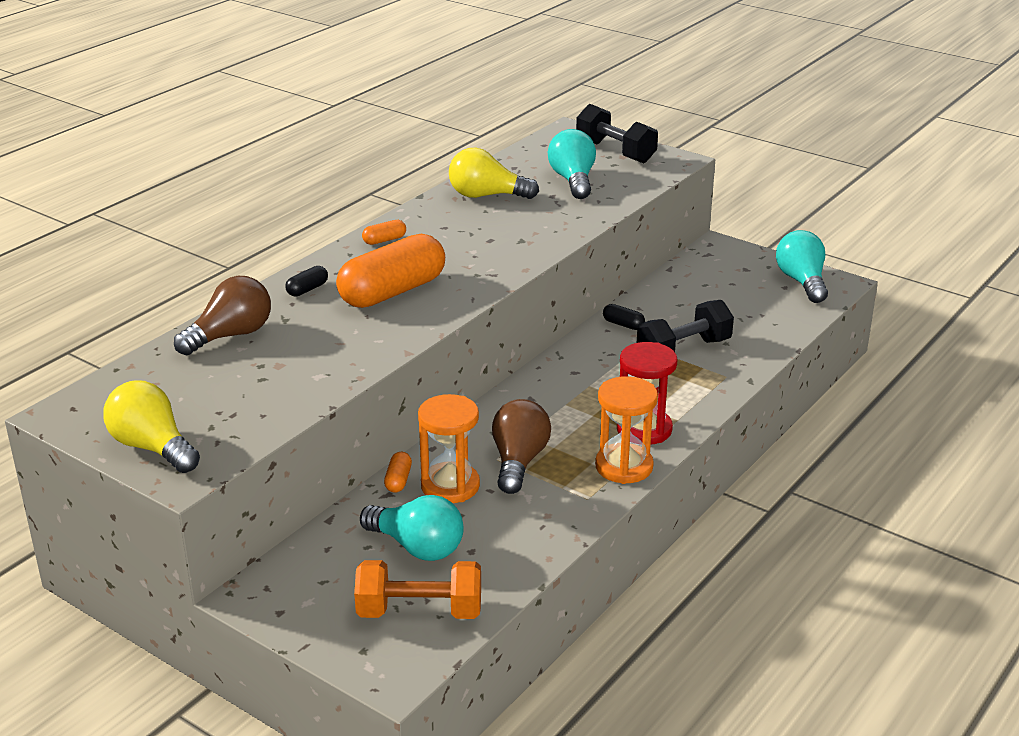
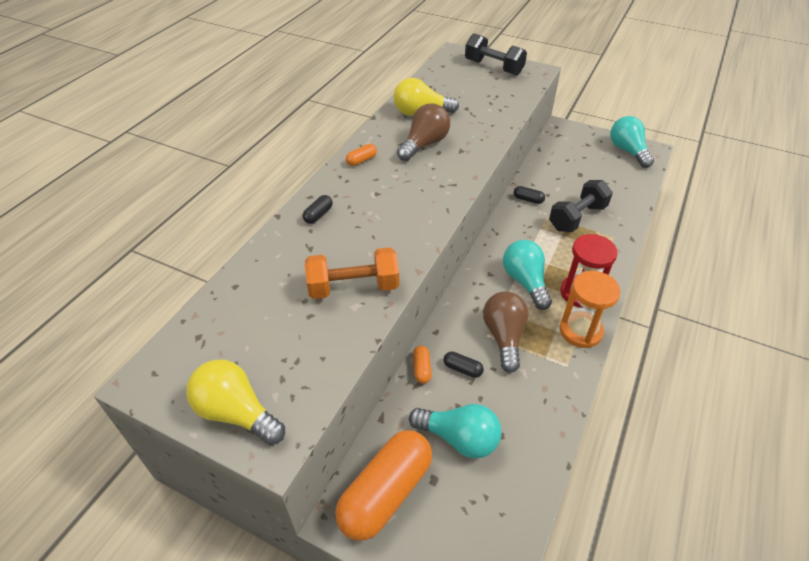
camera: 10 degrees left, 15 degrees up
brown light bulb [174,276,271,355] -> brown light bulb moved to [397,103,450,161]
orange capsule [336,234,445,308] -> orange capsule moved to [335,430,432,541]
orange dumbbell [354,560,481,619] -> orange dumbbell moved to [305,247,399,299]
orange hourglass [418,394,480,503] -> black capsule [444,351,484,378]
turquoise light bulb [548,129,596,199] -> turquoise light bulb moved to [503,240,552,310]

